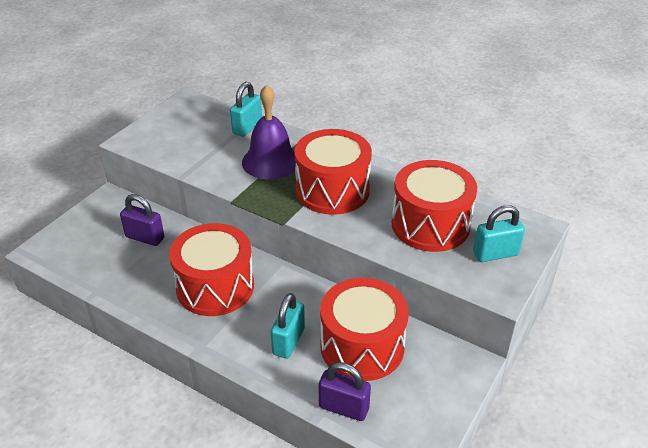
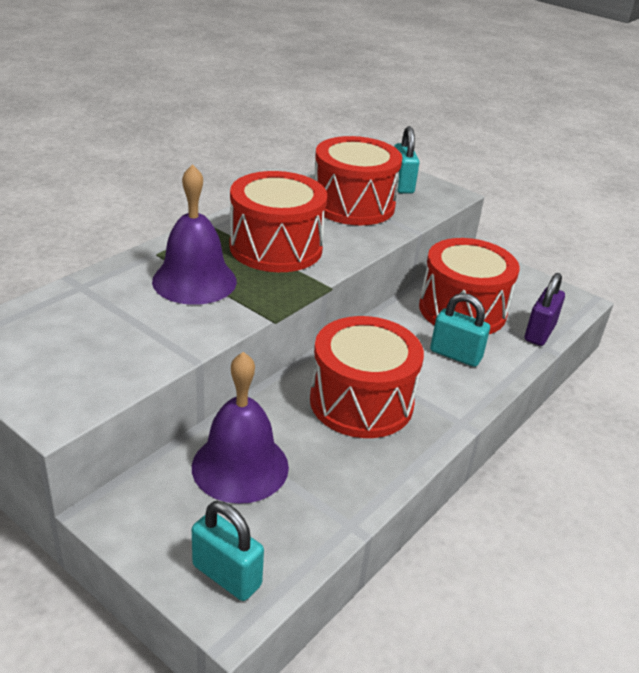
camera: 85 degrees left, 5 degrees down
purple padlock [120,194,164,246] -> purple bell [192,352,289,504]
turquoise padlock [230,82,262,137] -> turquoise padlock moved to [192,501,264,601]

